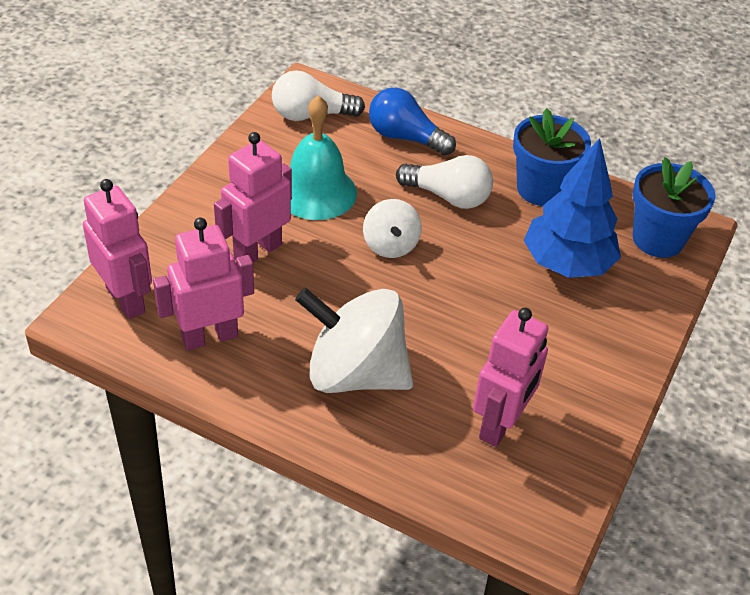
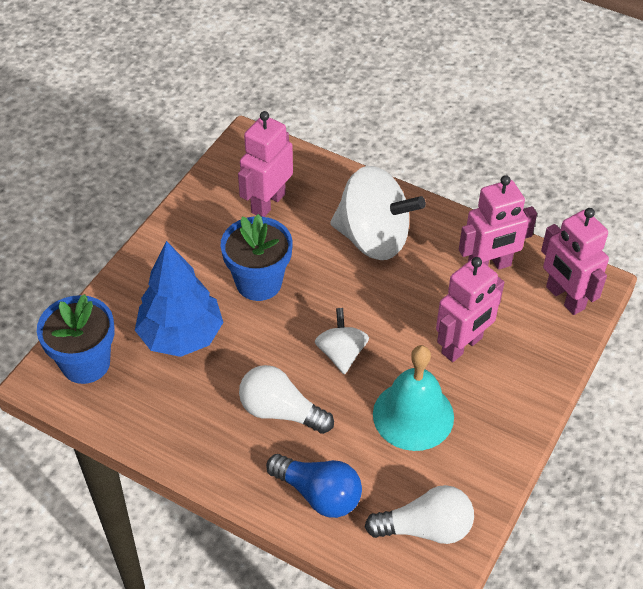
camera: 175 degrees left, 5 degrees up
blue flower pot [513,108,591,206] -> blue flower pot moved to [220,214,293,301]

